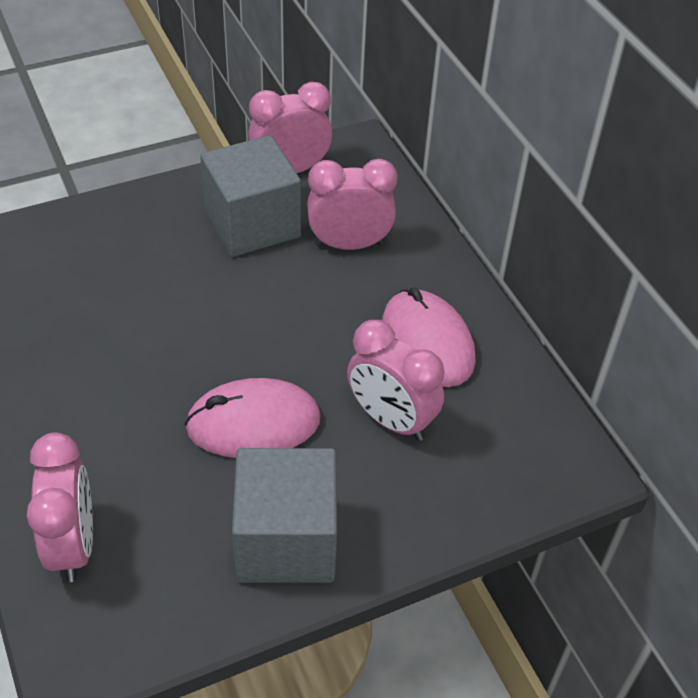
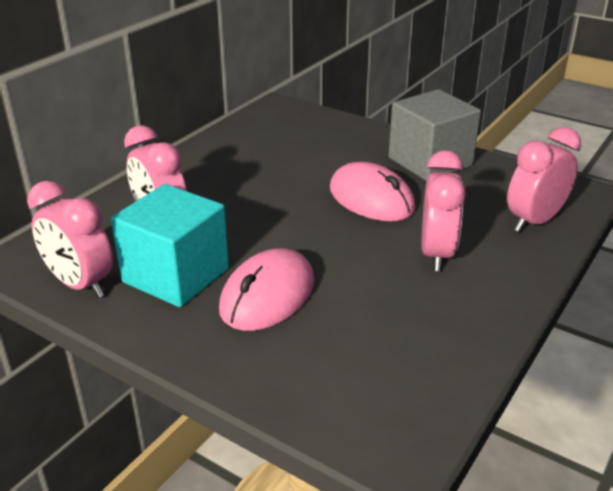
camera: 120 degrees left, 15 degrees down
grey cube [200,135,301,257] -> turquoise cube [111,184,229,307]
pink clock [347,320,445,441] -> pink clock moved to [422,150,466,271]
pink mouse [382,288,476,387] -> pink mouse moved to [219,248,315,331]

